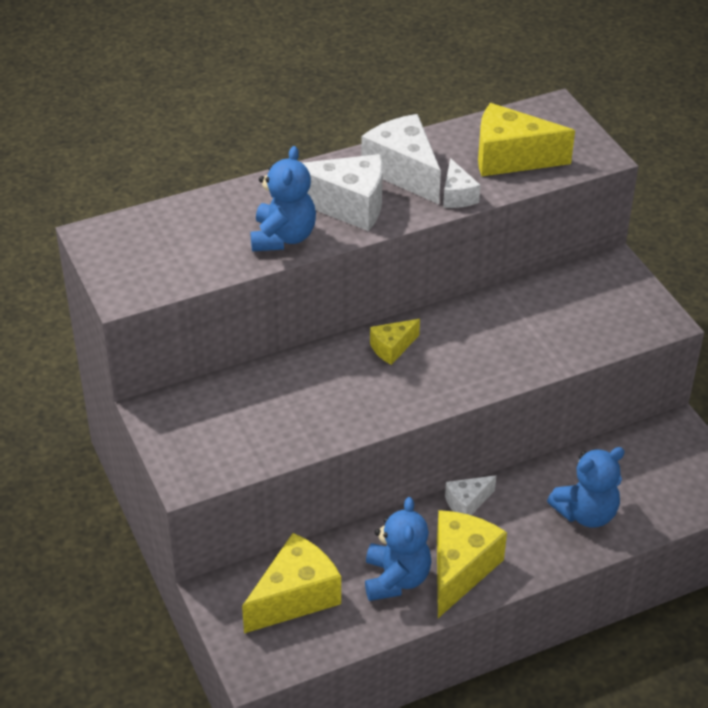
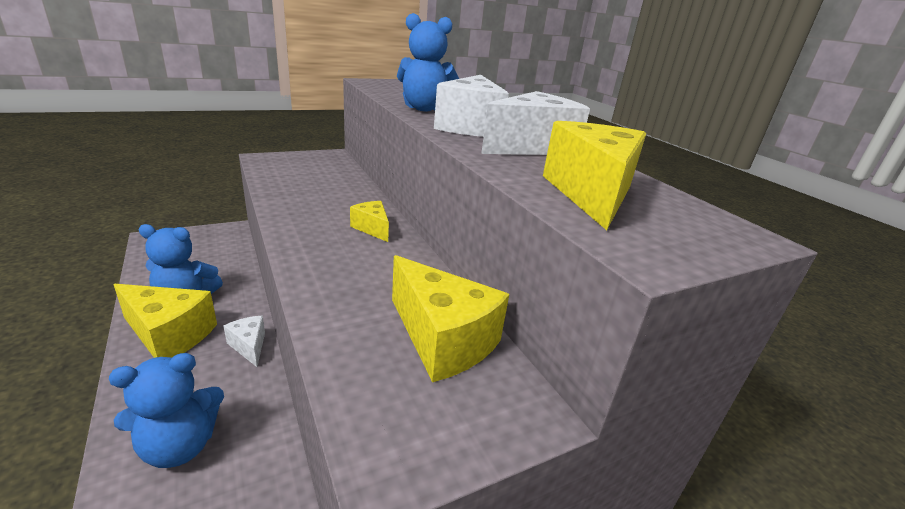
camera: 85 degrees right, 15 degrees down
yellow cheese [242,533,341,633] -> yellow cheese moved to [392,255,509,382]
white cheese [443,158,480,208] -> none
blue teddy bear [547,447,625,528] -> blue teddy bear turned 90 degrees counterclockwise [109,353,224,468]

